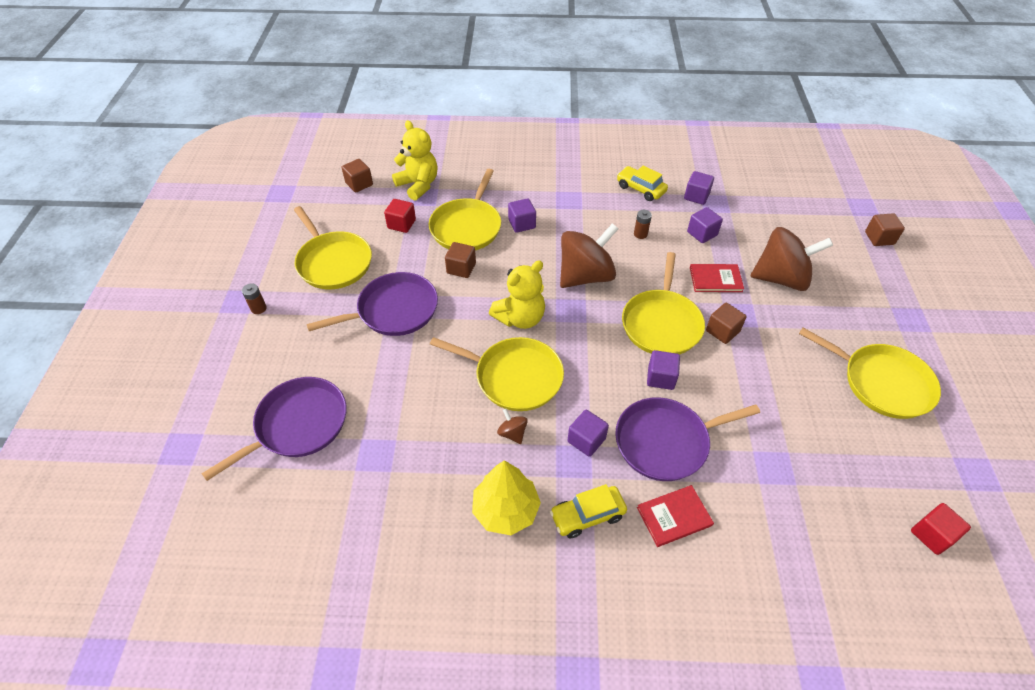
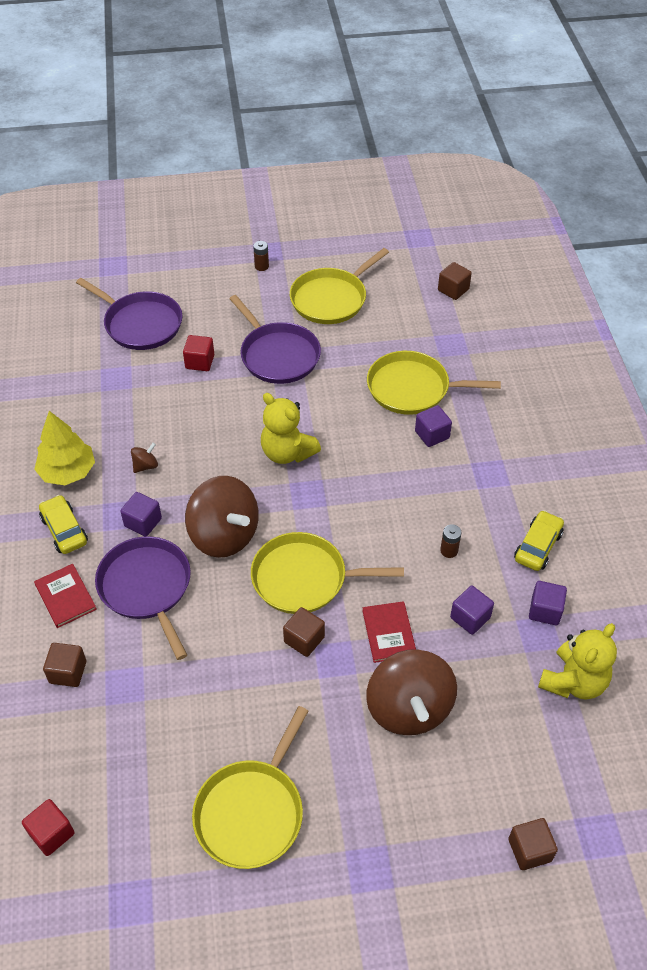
camera: 80 degrees right, 0 degrees up
red cube [384,199,416,233] -> red cube moved to [183,335,214,371]
yellow teddy bear [392,120,437,201] -> yellow teddy bear moved to [538,623,617,700]
yellow pan [430,337,564,411] -> none
brown cube [445,242,476,278] -> brown cube moved to [43,643,86,687]
brown spinning top [560,223,618,288] -> brown spinning top moved to [185,476,259,558]
purple cube [647,350,680,390] -> none

